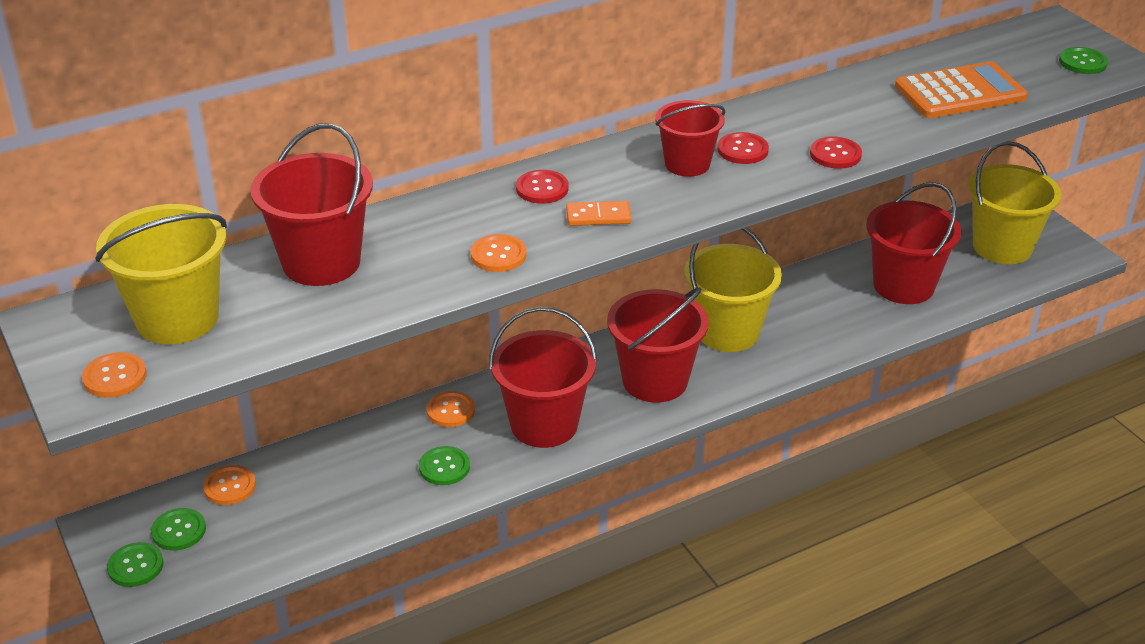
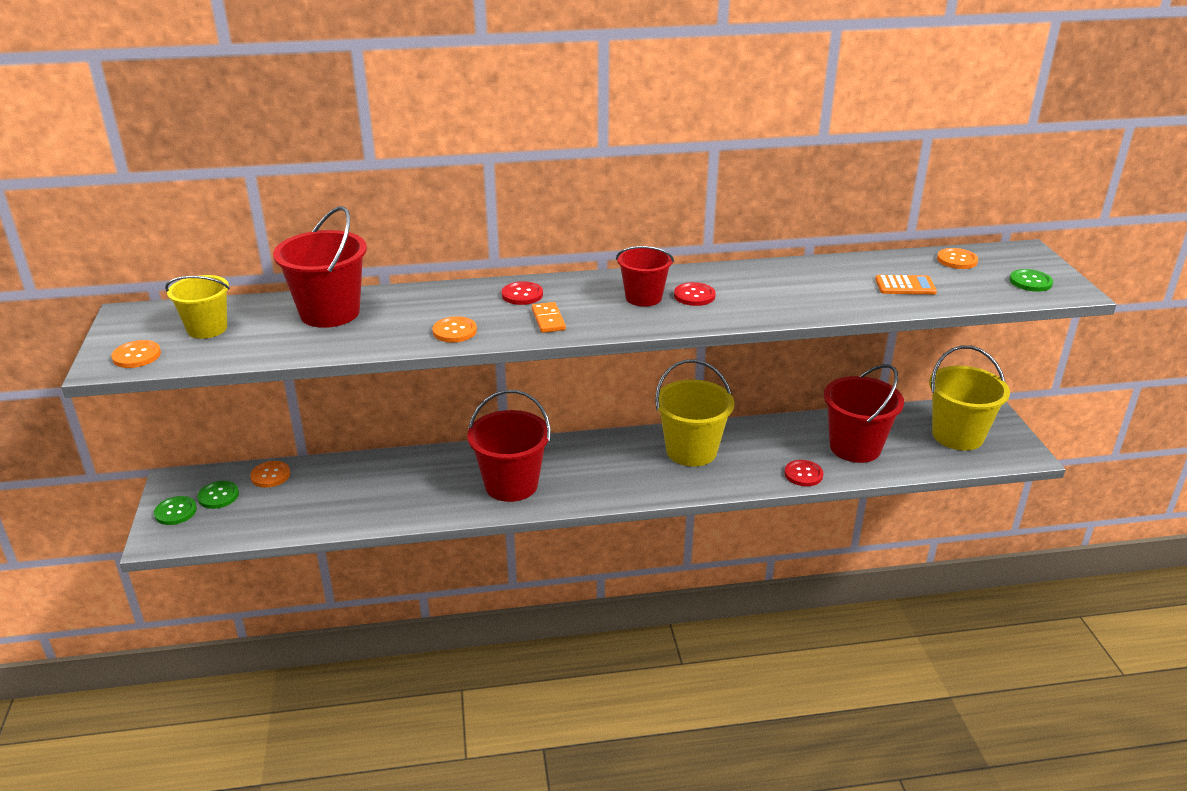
camera: 20 degrees right, 5 degrees down
yellow bucket [95,204,227,344] -> yellow bucket [165,275,230,339], size x0.64
green button [419,446,470,485] -> none
orange button [426,391,475,427] -> orange button moved to [937,248,978,269]
orange domino [566,201,632,226] -> orange domino turned 60 degrees clockwise [532,302,566,333]
red bucket [607,287,709,403] -> none
red button [810,137,862,169] -> red button moved to [785,460,823,486]
orange calculator [895,61,1028,118] -> orange calculator [875,275,937,294], size x0.56

